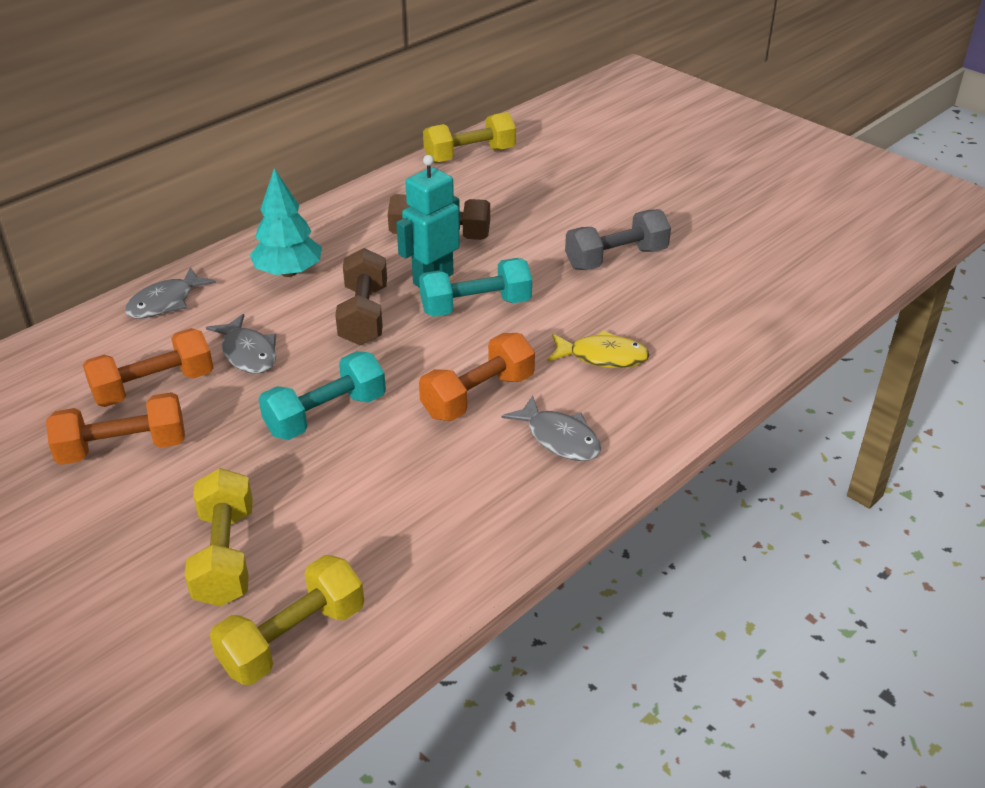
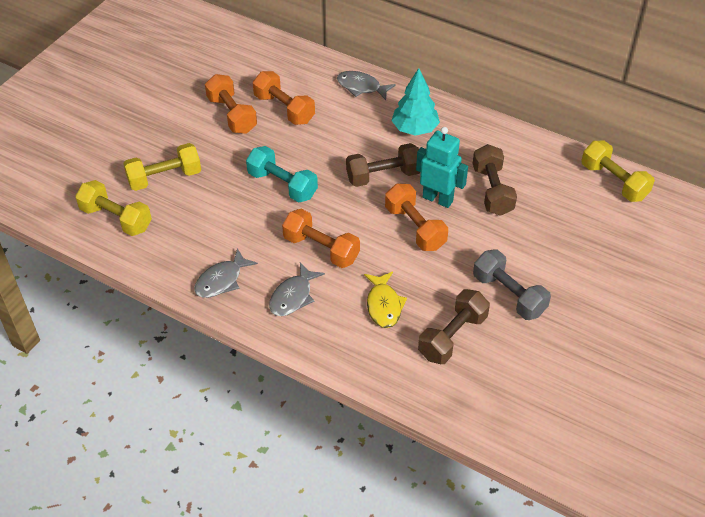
camera: 75 degrees right, 10 degrees up
grey fish [206,314,276,374] -> grey fish moved to [194,248,258,298]
turquoise dumbbell [419,258,532,317] -> orange dumbbell [385,184,448,251]
none -> brown dumbbell [418,289,490,364]

